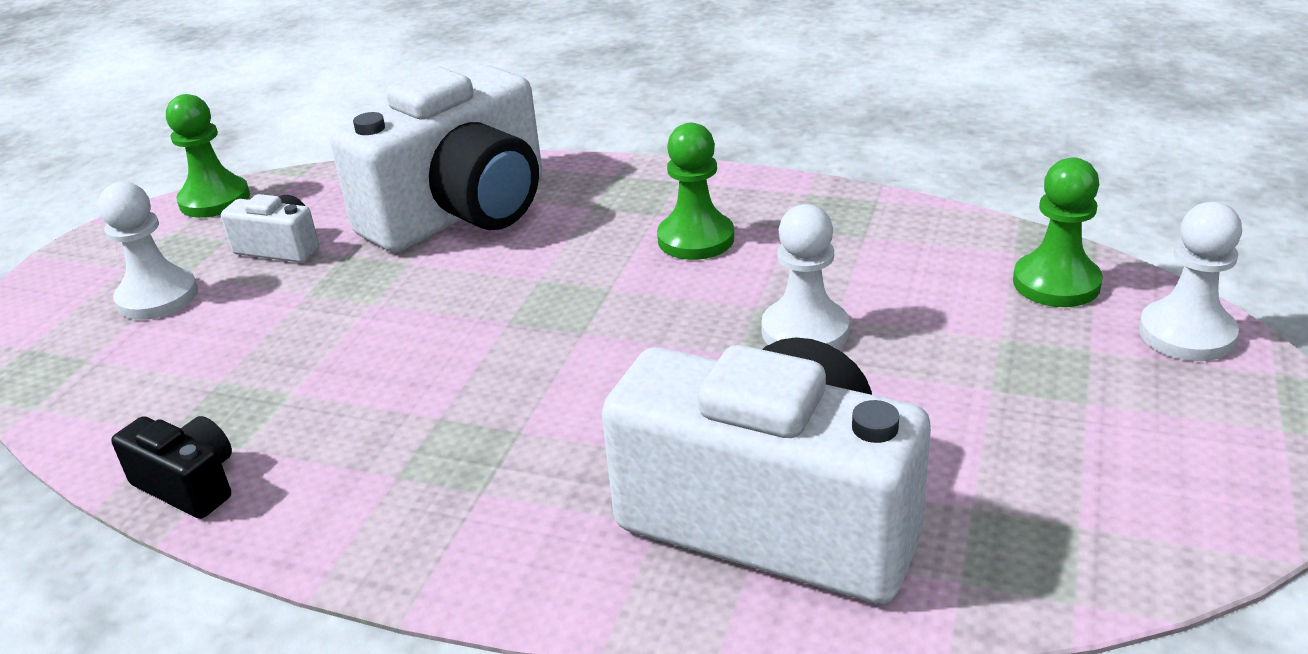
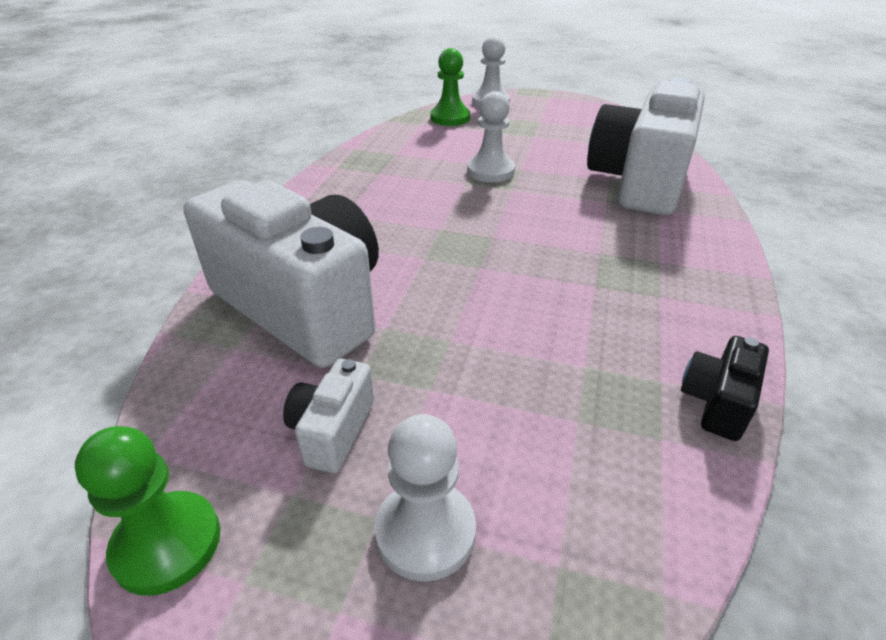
camera: 95 degrees left, 5 degrees up
green pawn [657,123,734,260] -> none

